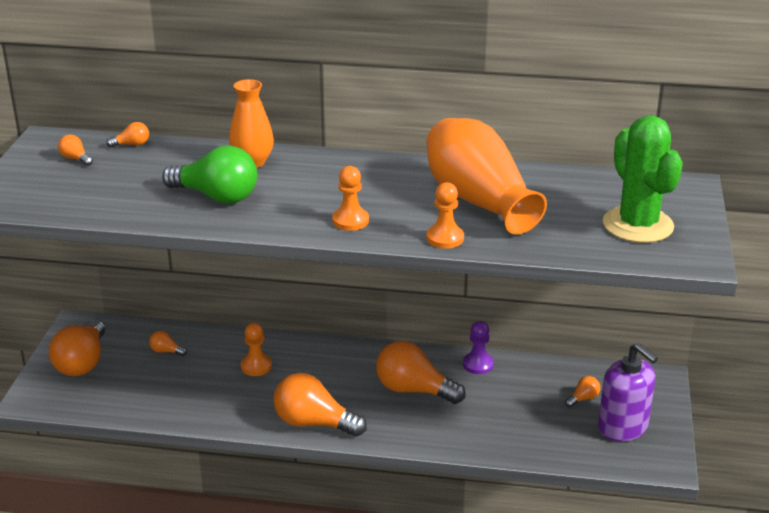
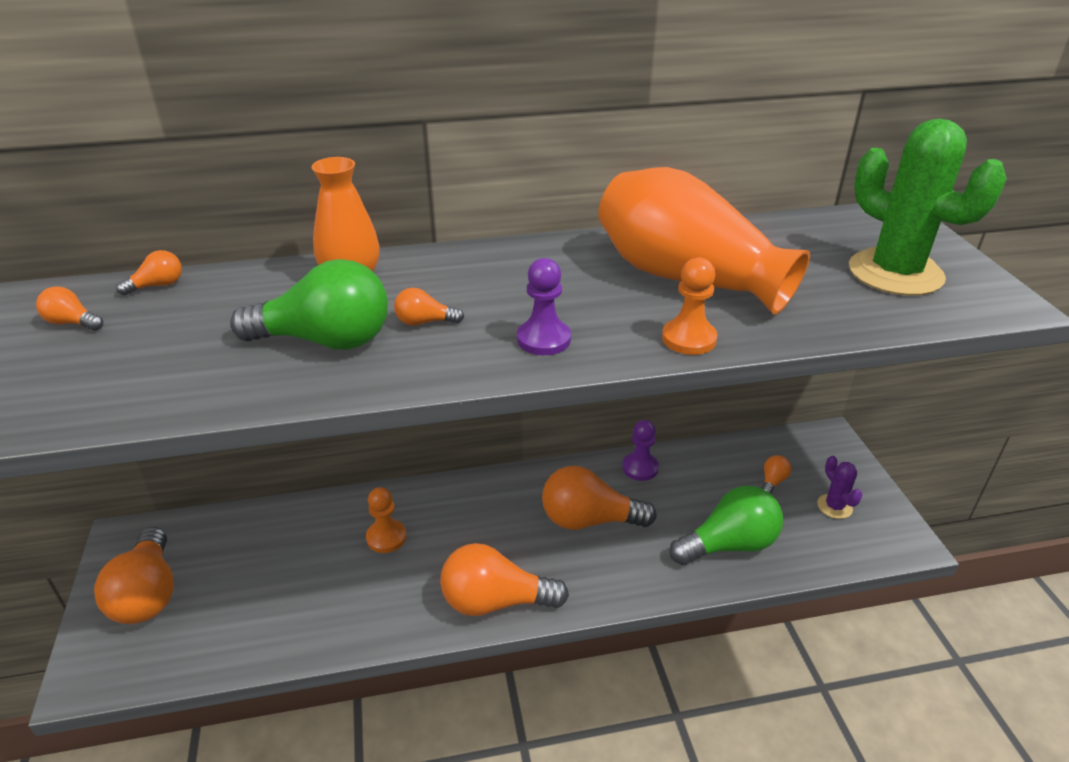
camera: 20 degrees left, 5 degrees up
orange light bulb [149,331,187,356] -> orange light bulb moved to [394,288,464,326]
orange pawn [332,166,369,231] -> purple pawn [517,258,571,355]
purple soap dispenser [598,343,658,442] -> purple cactus [817,456,862,519]
none -> green light bulb [669,485,783,565]

